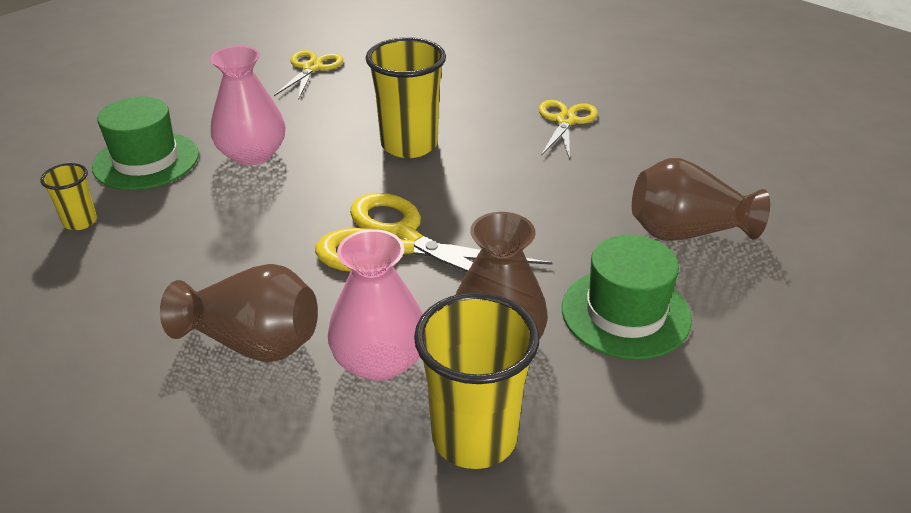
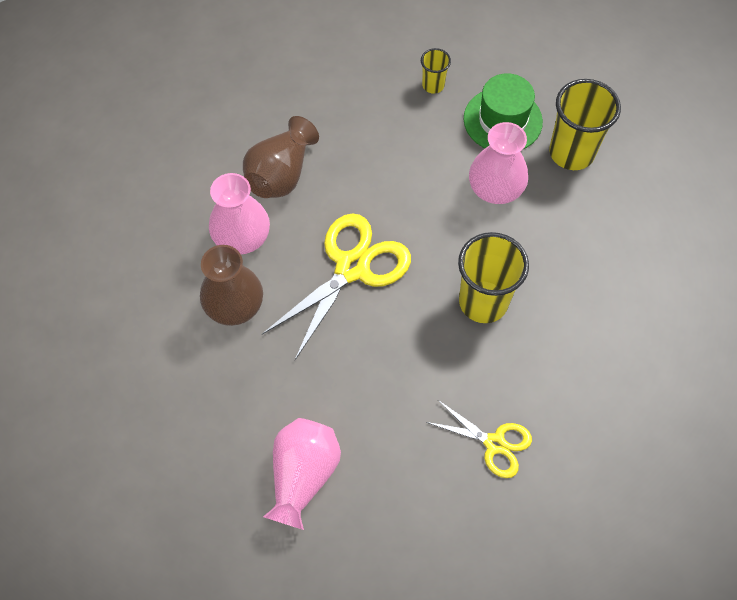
camera: 105 degrees right, 25 degrees up
yellow scissors [274,50,343,100] -> none
yellow cup [414,292,539,469] -> yellow cup moved to [549,79,621,170]
green hat [562,235,692,360] -> none
brown vase [632,158,770,241] -> pink vase [263,418,341,530]

